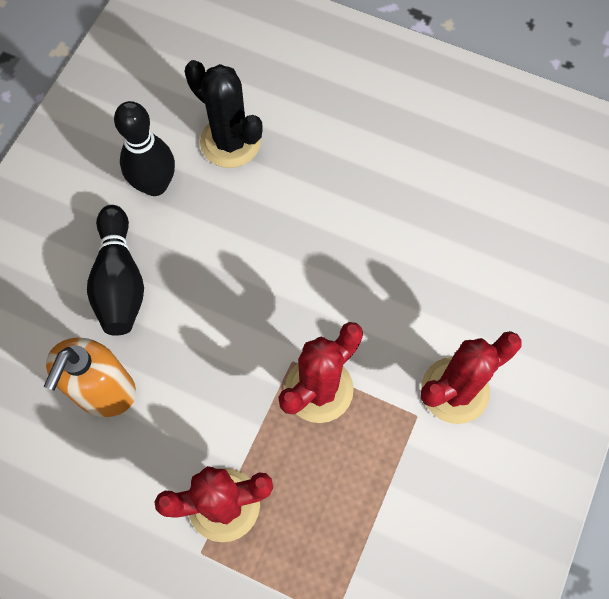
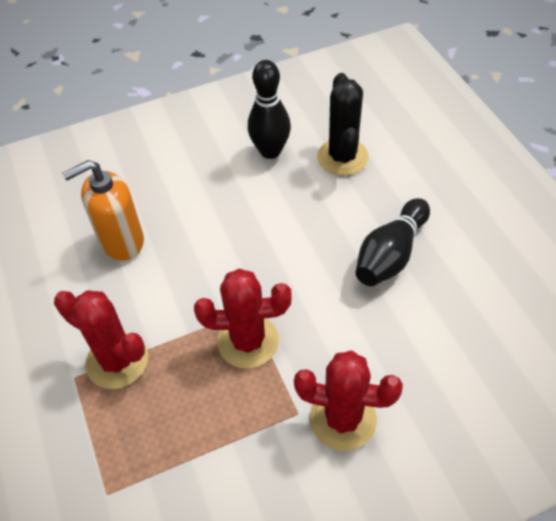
camera: 45 degrees right, 15 degrees down
black bowling pin [87,205,144,336] -> black bowling pin moved to [356,198,430,286]

